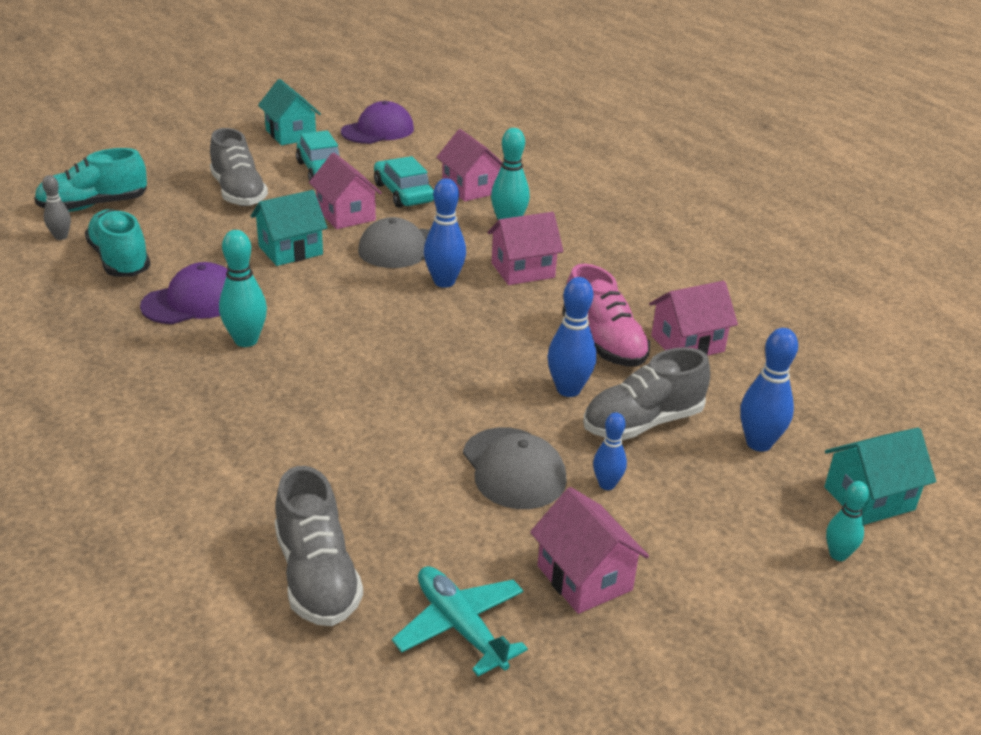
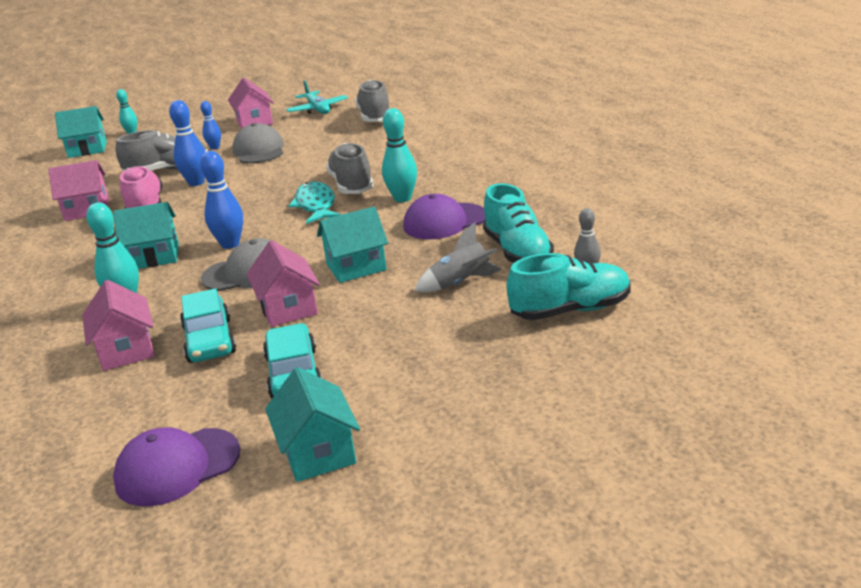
camera: 165 degrees left, 5 degrees down
grey shoe [210,128,268,206] -> grey shoe moved to [326,143,374,194]
pink house [487,212,564,285] -> turquoise house [113,202,179,269]
blue bowling pin [740,328,798,452] -> none
none -> turquoise fish [289,181,341,224]
none -> grey rocket [414,222,502,293]

